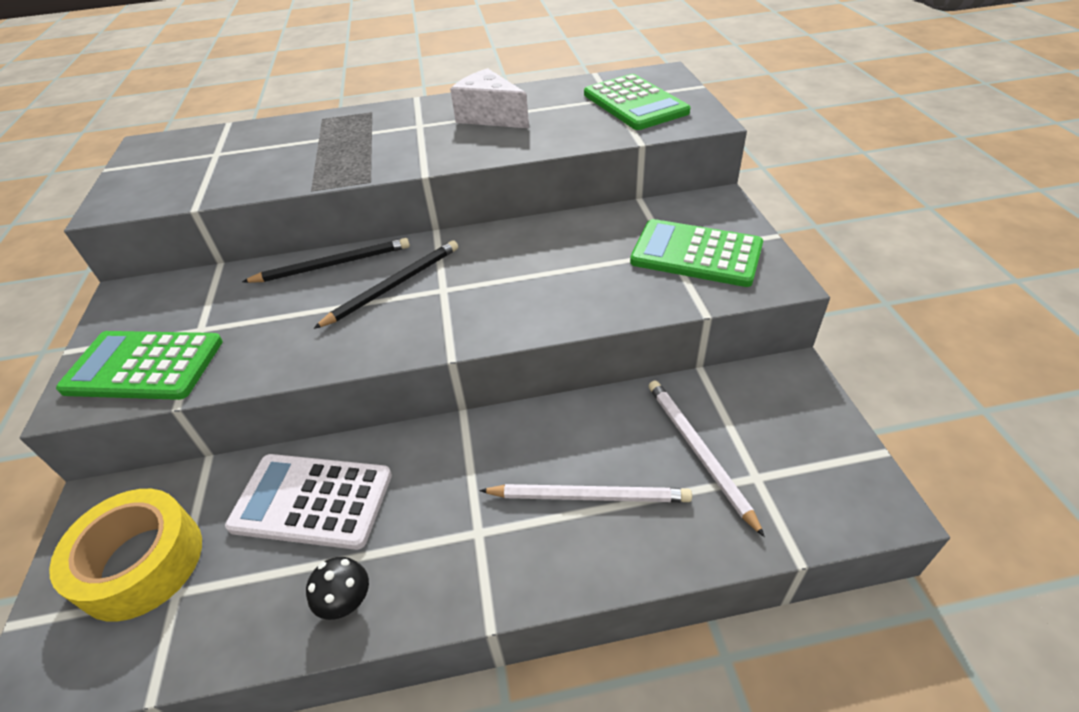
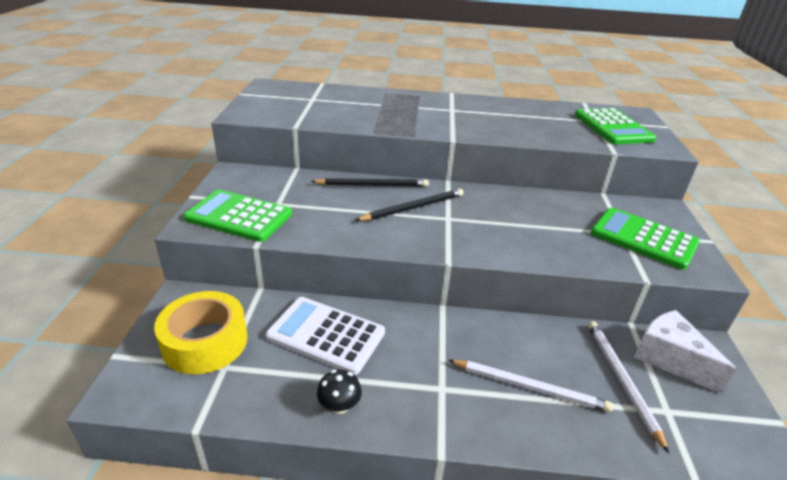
camera: 10 degrees right, 10 degrees down
white cheese [450,68,529,128] -> white cheese moved to [634,310,737,394]

